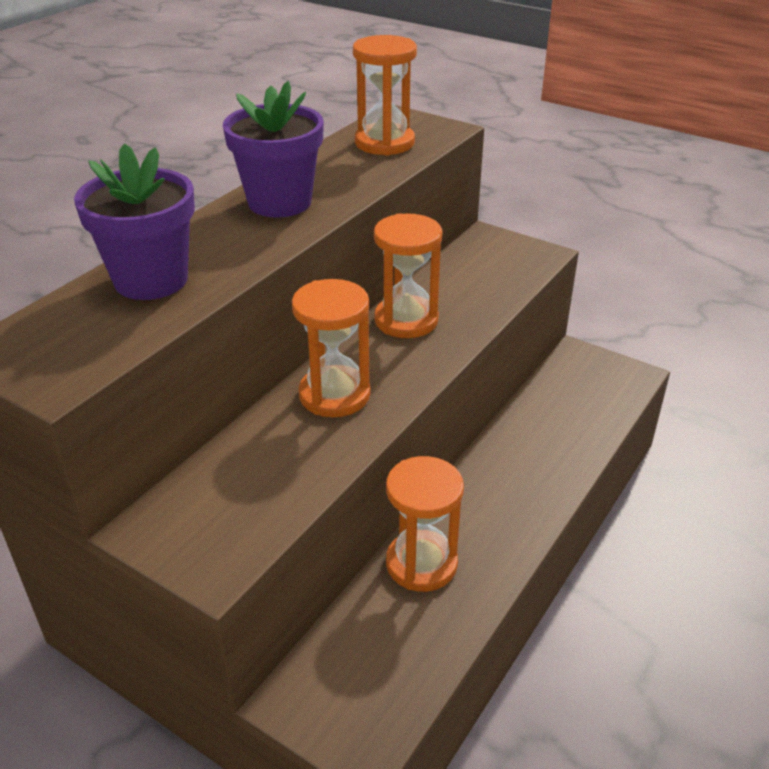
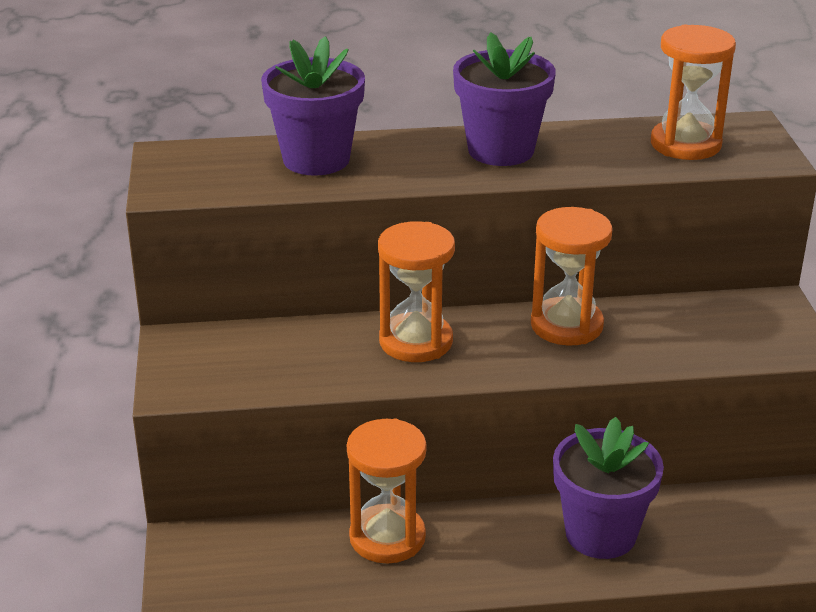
camera: 50 degrees right, 5 degrees down
none -> purple flower pot [553,417,664,559]

